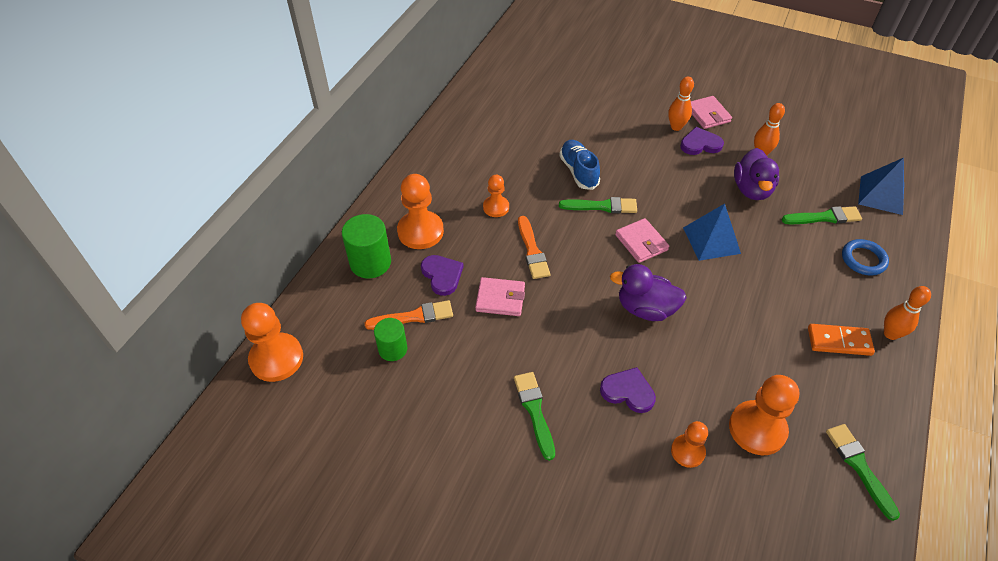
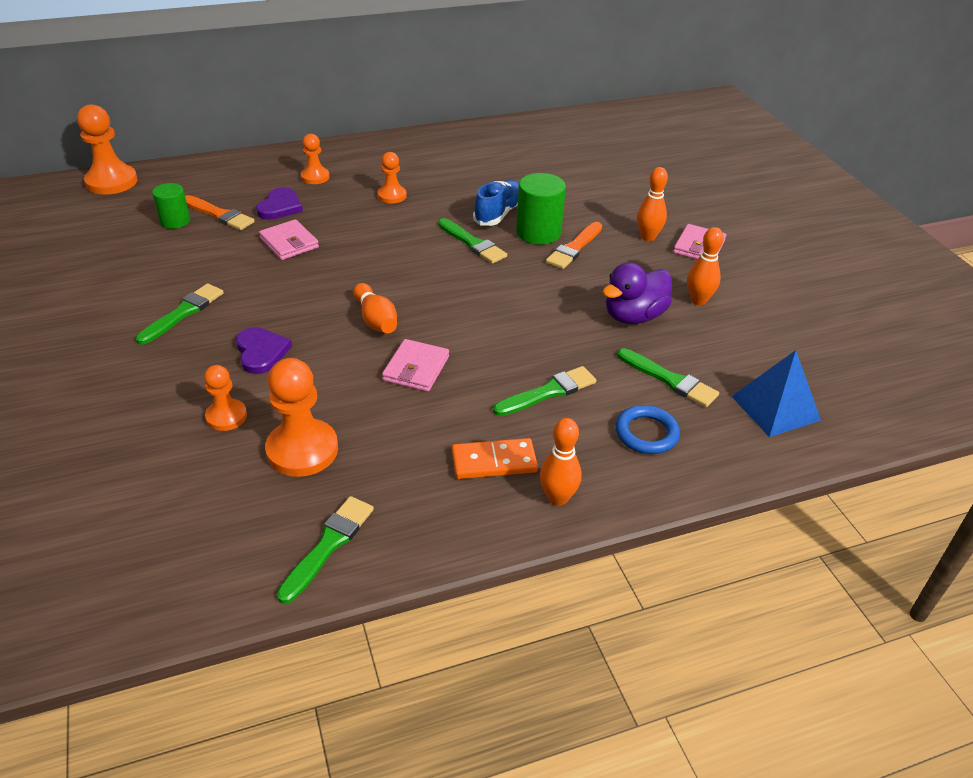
camera: 45 degrees right, 10 degrees down
green cylinder [342,214,391,278] -> green cylinder moved to [516,173,566,244]
orange pawn [397,174,444,249] -> orange pawn [301,134,330,184], size x0.59
orange brush [518,216,550,279] -> orange brush moved to [546,222,602,269]
purple duck [610,264,687,321] -> orange bowling pin [353,283,397,333]
pink wallet [615,218,669,263] -> pink wallet moved to [382,339,449,392]
purple heart [680,127,724,155] -> none
blue pyramid [683,204,741,261] -> none
orange domino [808,324,875,356] -> orange domino turned 60 degrees counterclockwise [452,438,538,479]
none -> green brush [493,366,596,416]

